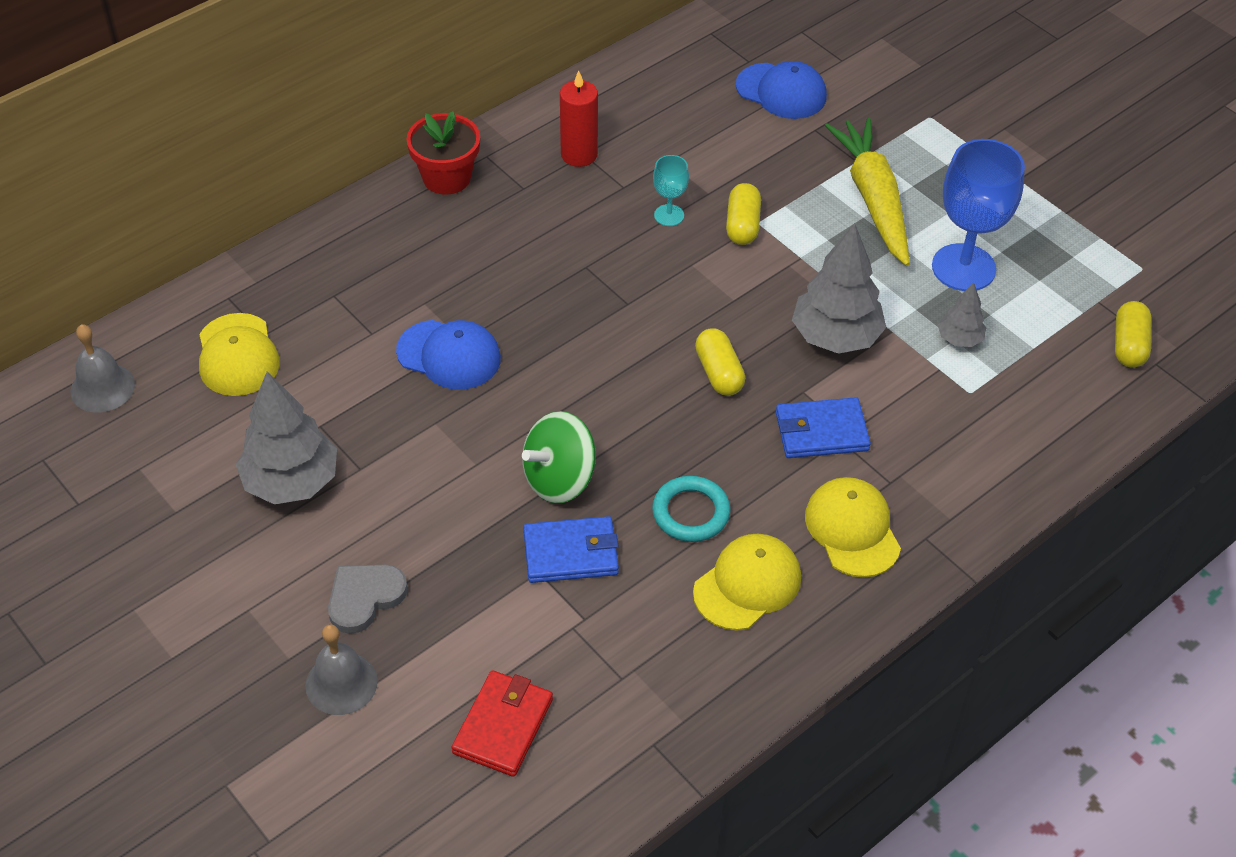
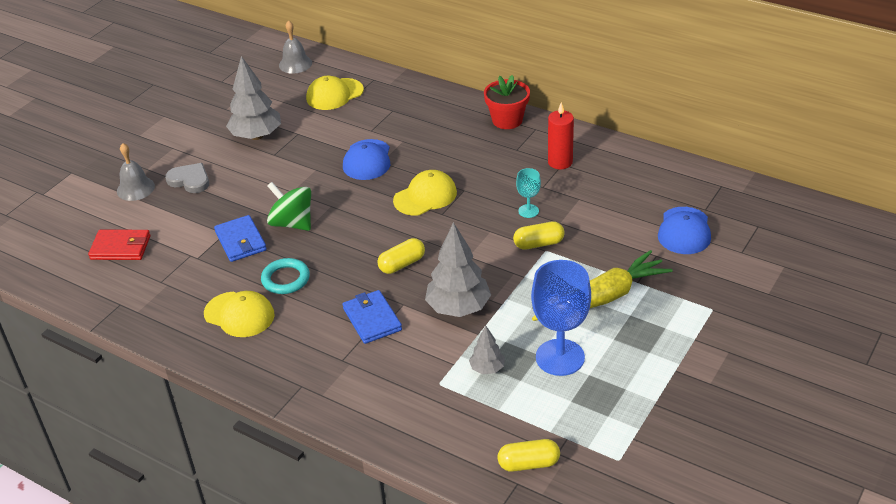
camera: 75 degrees right, 10 degrees down
yellow cap [805,477,901,578] -> yellow cap moved to [393,170,457,216]

